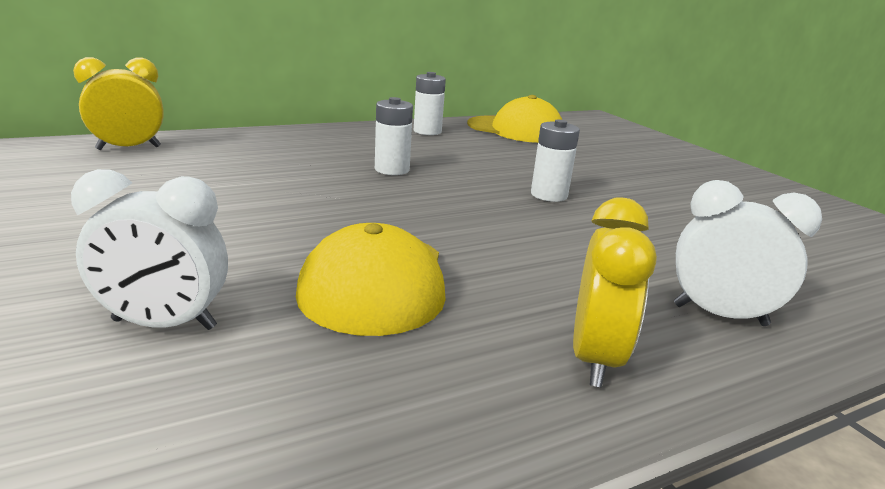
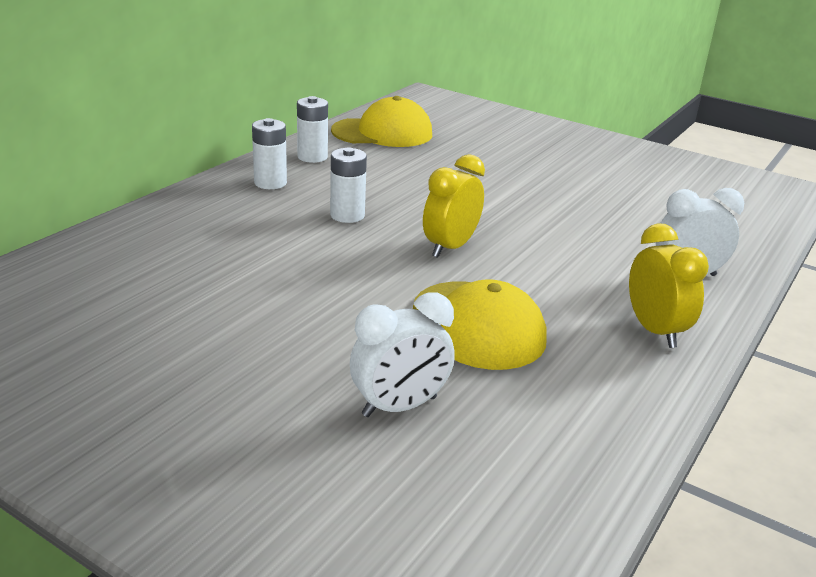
camera: 30 degrees left, 5 degrees up
yellow clock [73,57,164,150] -> yellow clock moved to [423,154,485,258]
white battery [531,119,580,202] -> white battery moved to [252,118,287,189]

